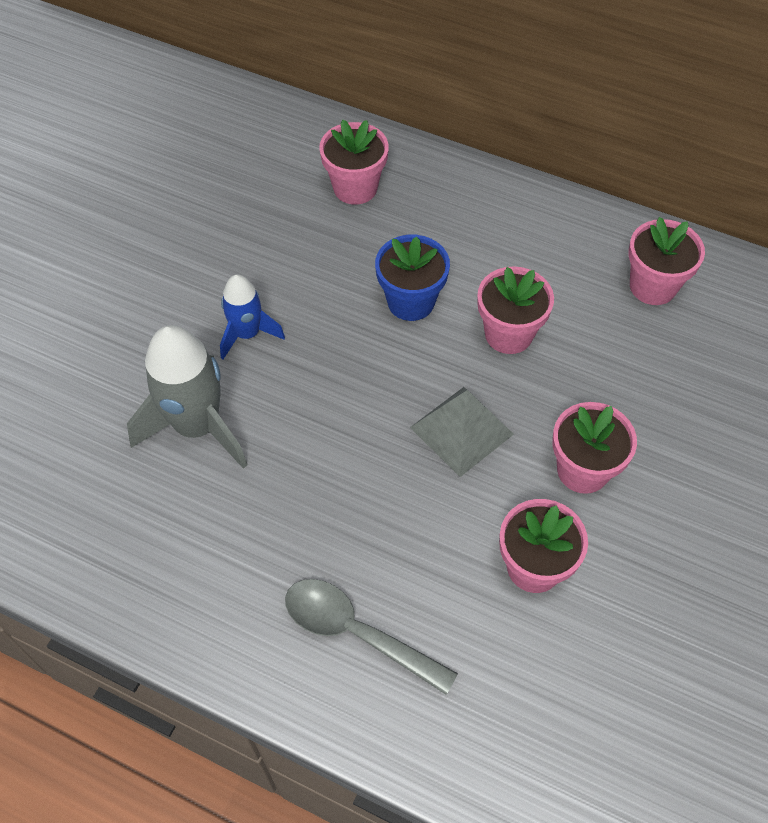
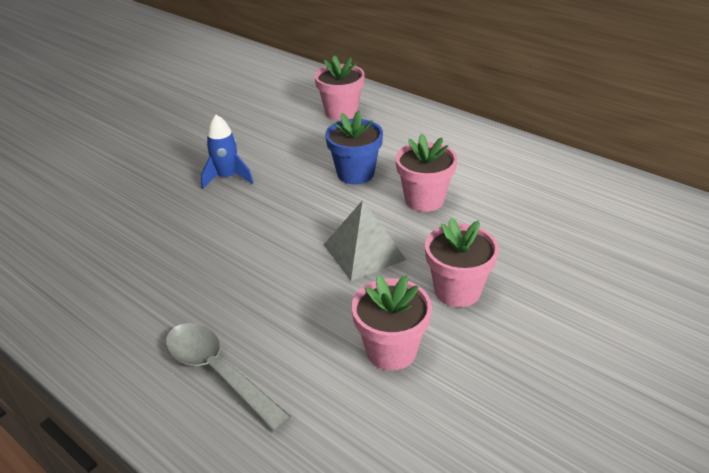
camera: 15 degrees right, 20 degrees down
grey rocket [127,325,248,469] -> none
pink flower pot [628,217,705,305] -> none

